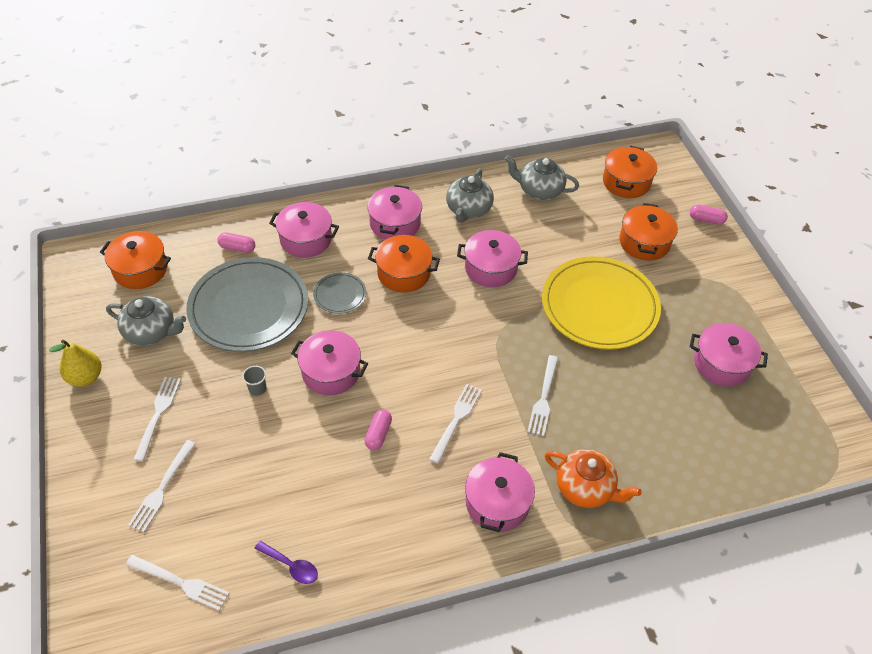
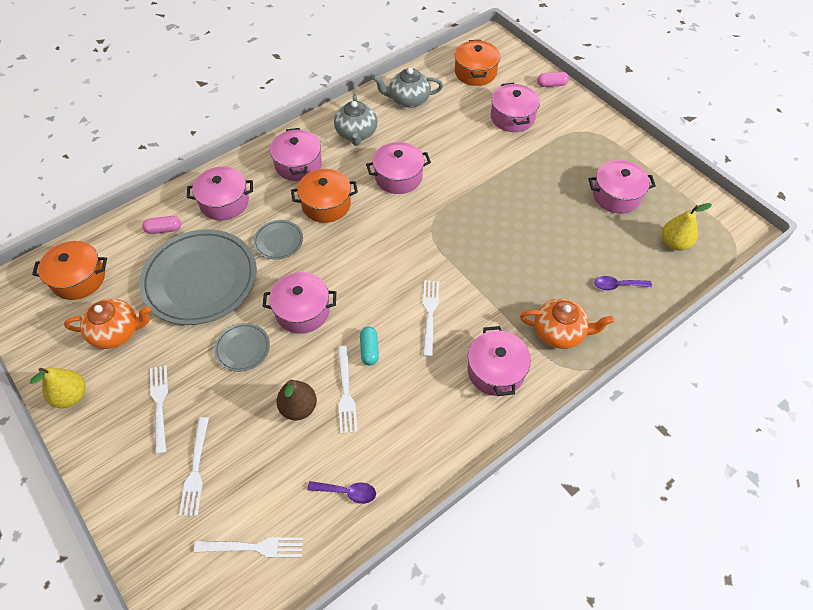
camera: 20 degrees left, 5 degrees up
grey teapot [106,296,186,346] -> orange teapot [64,299,151,349]
grey cup [242,366,266,396] -> grey plate [214,323,270,372]
pink capsule [364,409,392,450] -> turquoise capsule [360,327,379,365]
white fork [527,355,558,436] -> white fork moved to [338,346,358,434]
yellow plate [542,256,661,350] -> none
orange pot [619,203,678,261] -> pink pot [491,83,540,132]
none -> brown pear [276,380,317,420]
none -> purple spoon [594,276,652,290]
none -> yellow pear [662,203,712,250]

